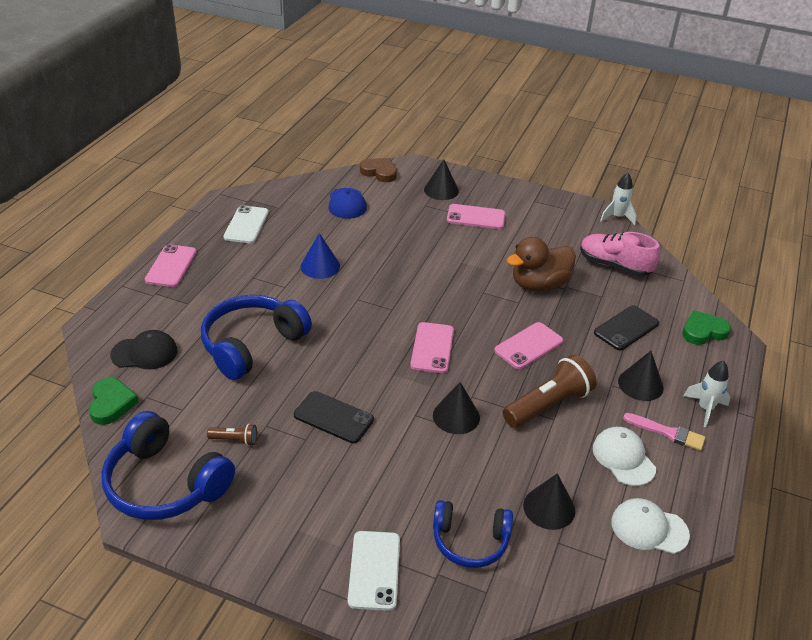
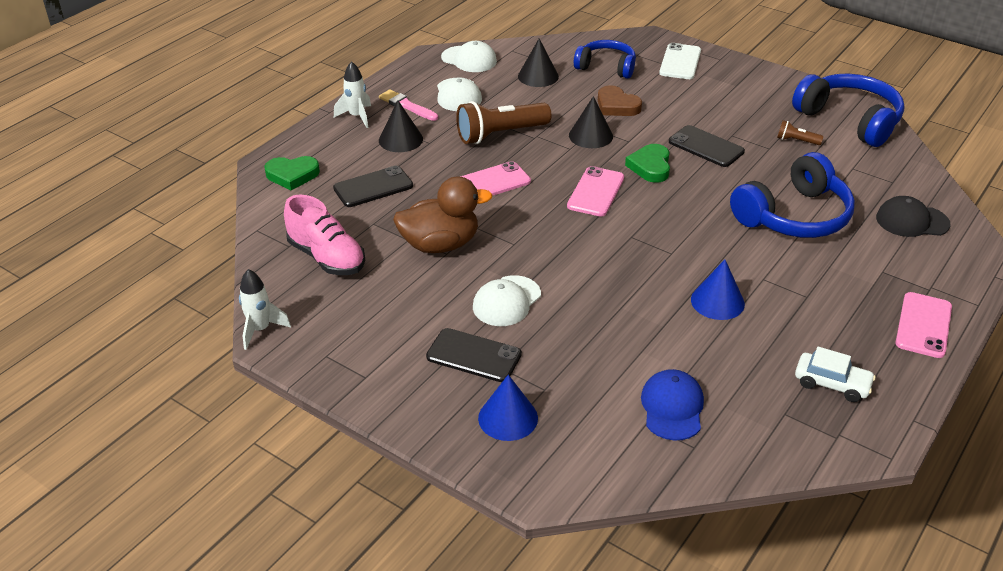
camera: 165 degrees left, 0 degrees up
green heart [89,378,139,425] -> green heart moved to [625,144,670,183]
white phone [223,205,269,243] -> white car [795,347,876,402]
brown heart [360,158,397,182] -> brown heart moved to [598,85,642,116]
black cone [424,159,459,200] -> blue cone [478,375,538,441]
pink phone [447,204,505,229] -> black phone [426,328,522,382]
none -> white cap [473,275,541,326]

